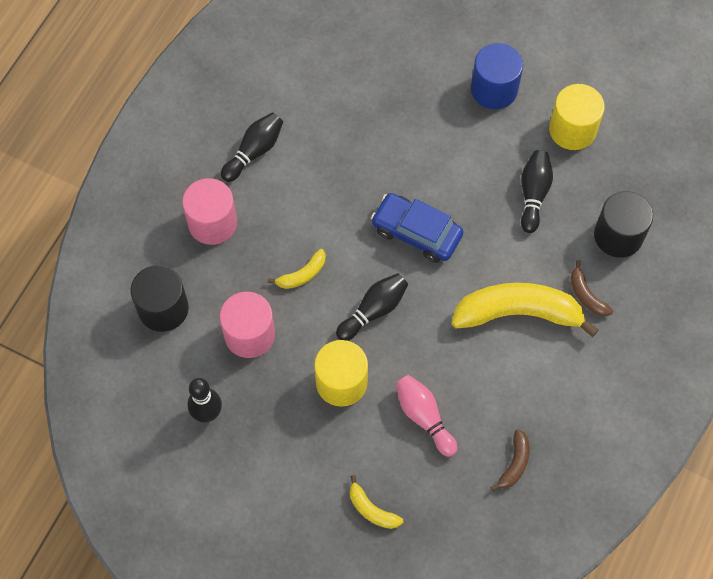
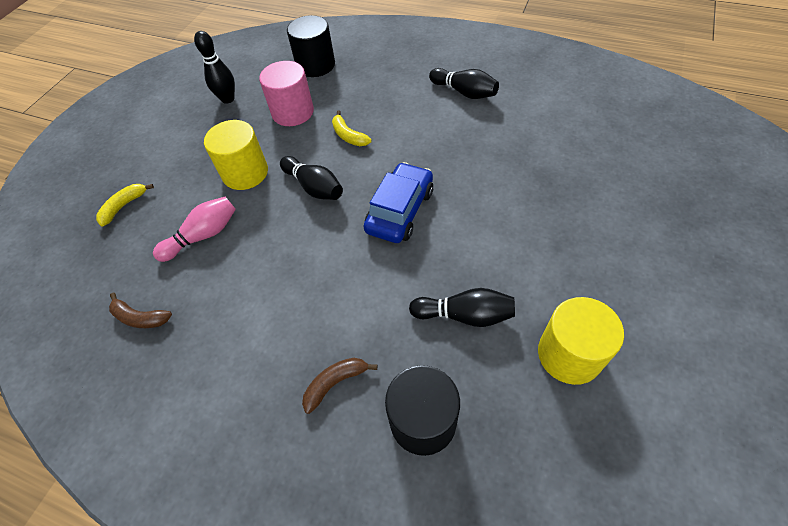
camera: 90 degrees right, 10 degrees down
pink cylinder [182,178,237,245] -> none
yellow banana [451,283,598,337] -> none
blue cylinder [471,43,523,109] -> none

